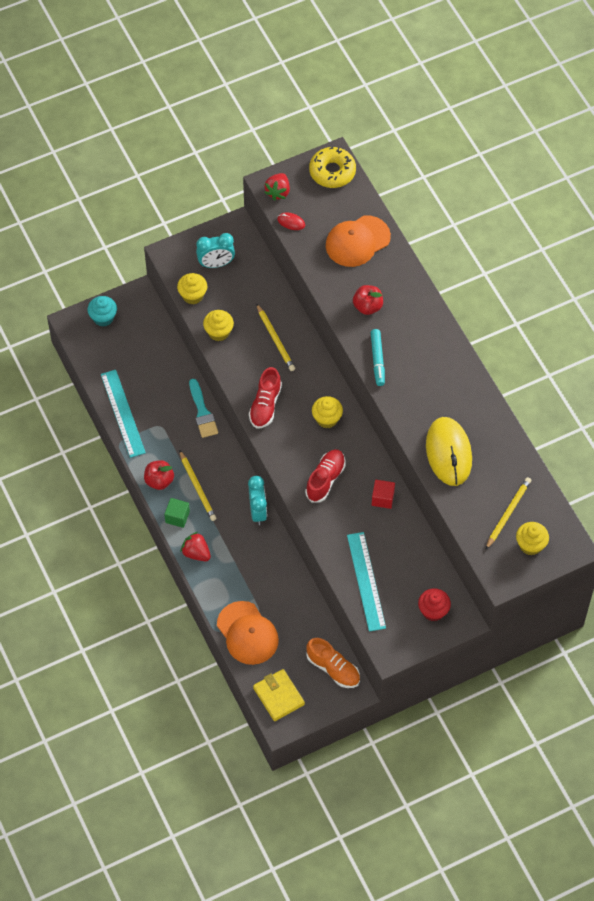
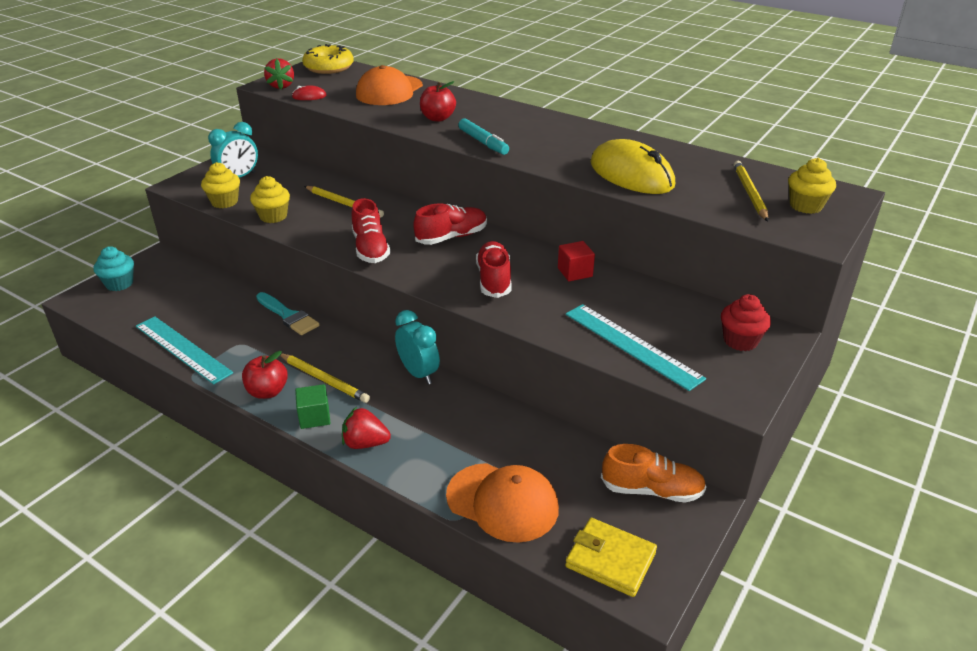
camera: 30 degrees left, 25 degrees down
yellow cupcake [312,396,343,428] -> red shoe [413,203,487,245]

